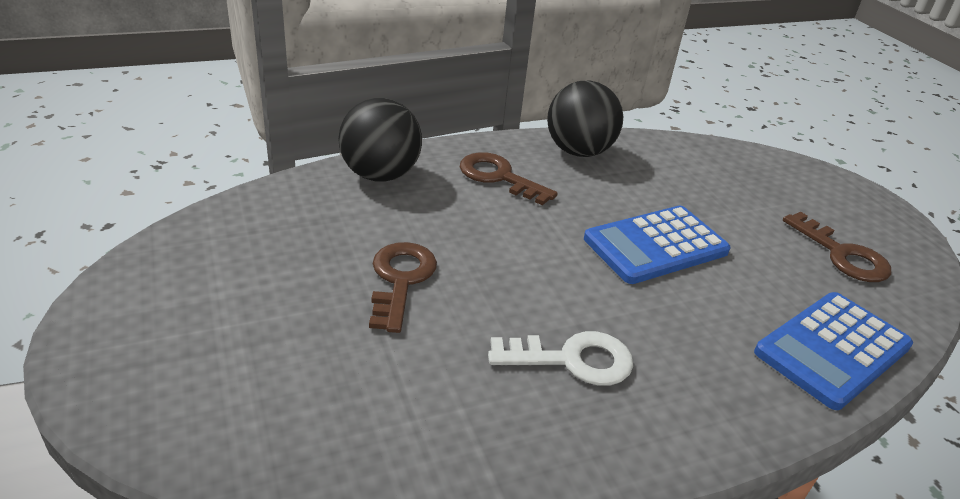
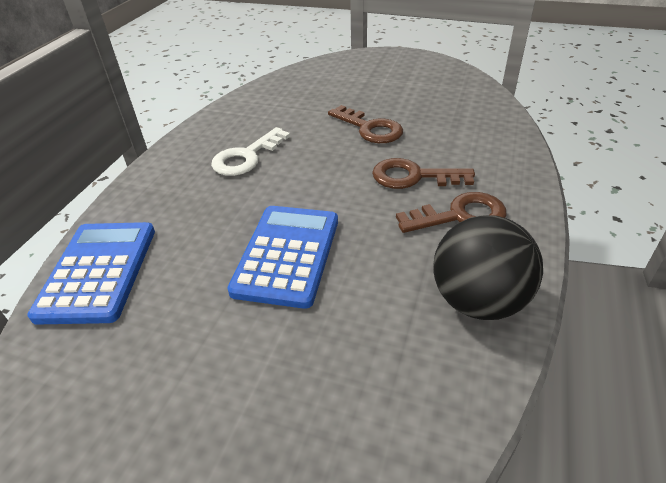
camera: 135 degrees right, 5 degrees up
black ball [338,98,422,182] -> none
brown key [783,212,891,282] -> brown key moved to [372,158,475,189]

